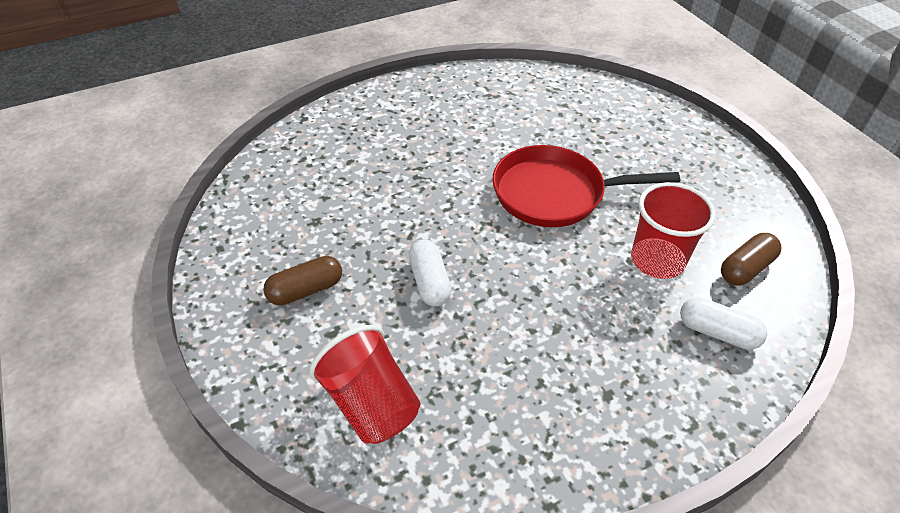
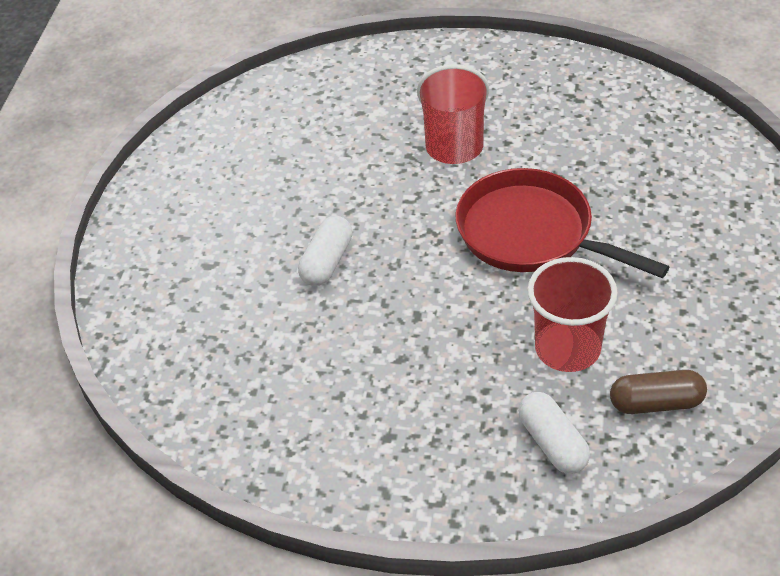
camera: 40 degrees right, 0 degrees up
brown capsule [263,256,342,305] -> none
red cup [309,325,421,444] -> red cup moved to [417,64,489,164]

